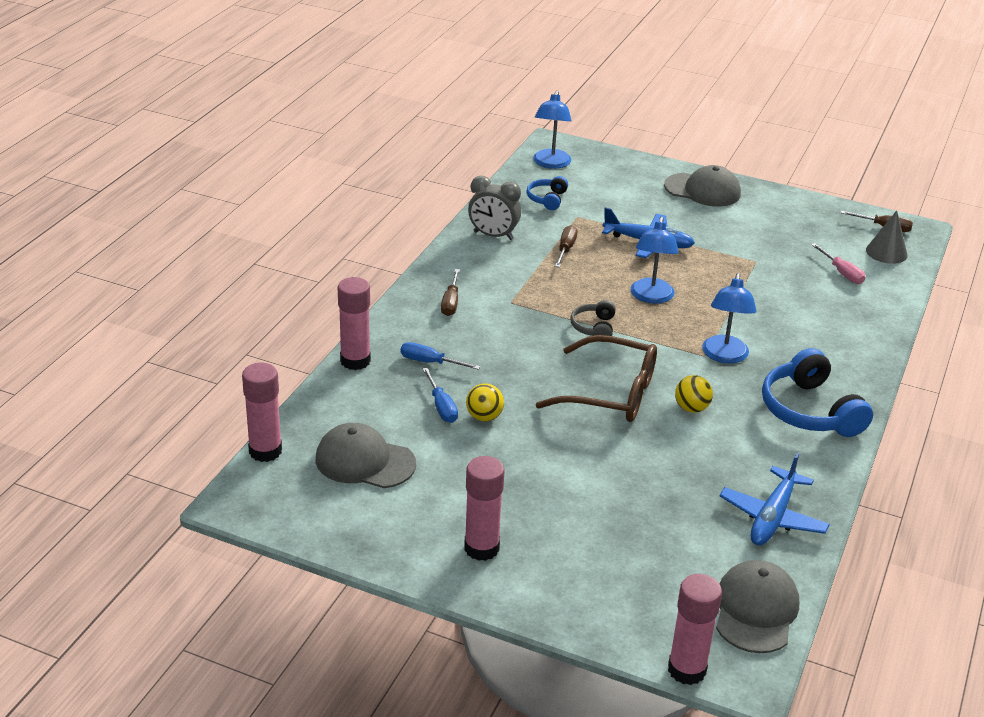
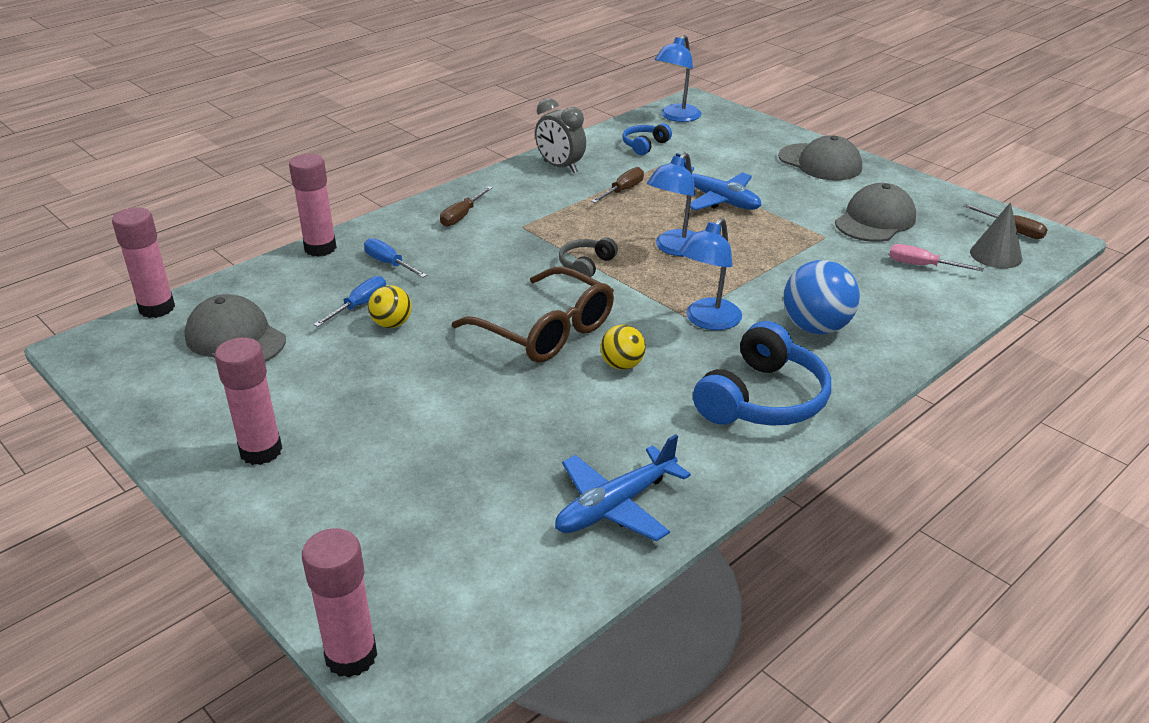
camera: 25 degrees right, 0 degrees up
blue screwdriver [422,368,458,423] -> blue screwdriver turned 150 degrees counterclockwise [313,276,386,327]
grey cap [716,560,799,653] -> grey cap moved to [835,183,916,242]
blue headphones [762,348,873,437] -> blue headphones turned 150 degrees counterclockwise [693,321,831,426]
pink screwdriver [811,243,865,284] -> pink screwdriver turned 120 degrees clockwise [889,244,984,271]
none -> blue ball [784,260,860,334]

